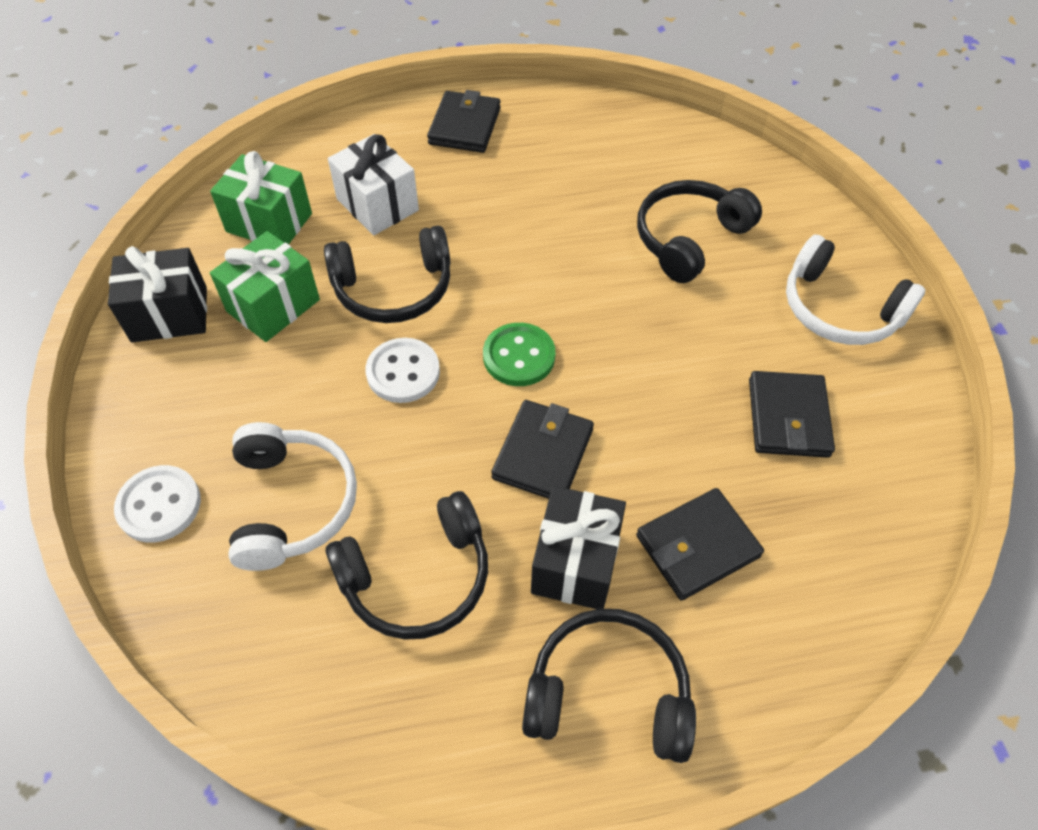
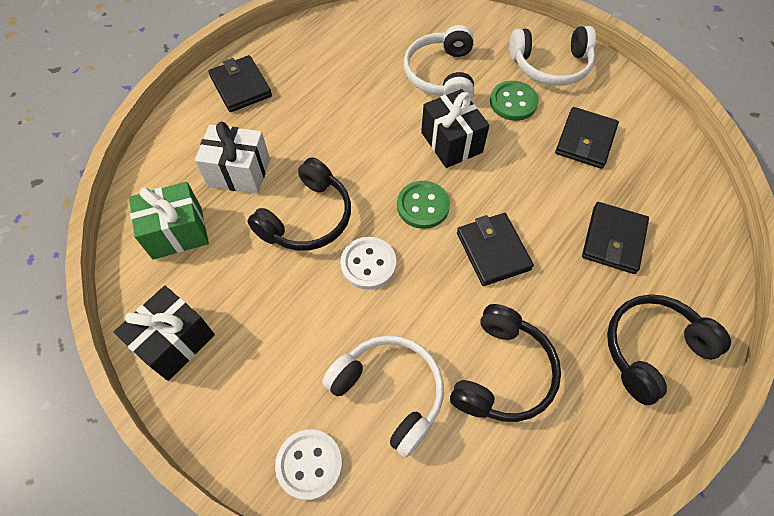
camera: 40 degrees left, 5 degrees up
green gift [210,231,320,342] -> none
black gift [531,486,626,609] -> black gift moved to [421,89,489,168]
black headphones [637,180,762,283] -> white headphones [404,25,474,98]
black wallet [749,371,835,458] -> black wallet turned 60 degrees clockwise [555,107,619,169]
none -> green button [490,81,539,121]

